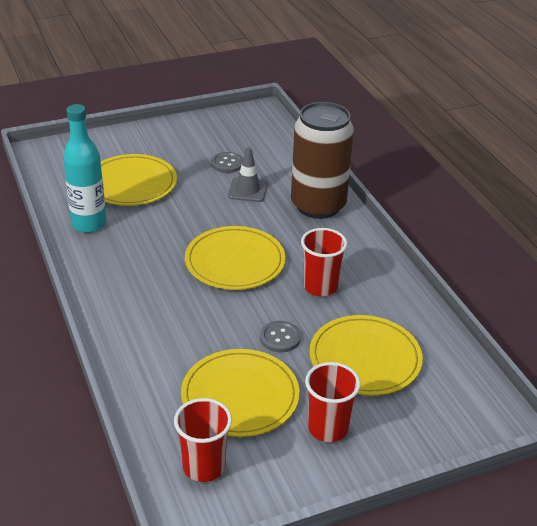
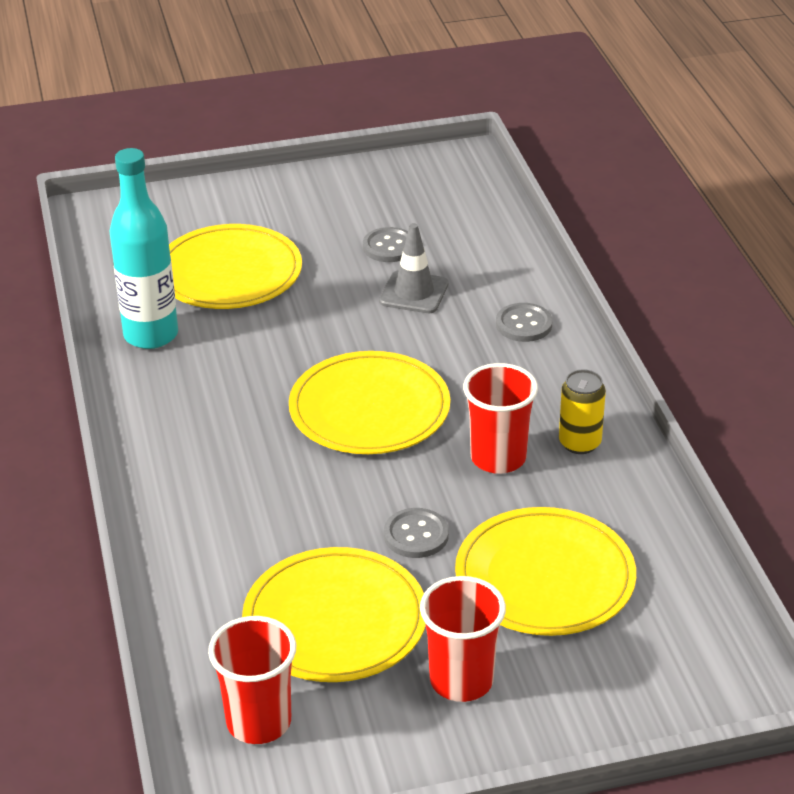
camera: 10 degrees right, 0 degrees up
brown can [291,102,354,219] -> grey button [496,303,552,342]
none -> yellow can [559,369,606,454]

